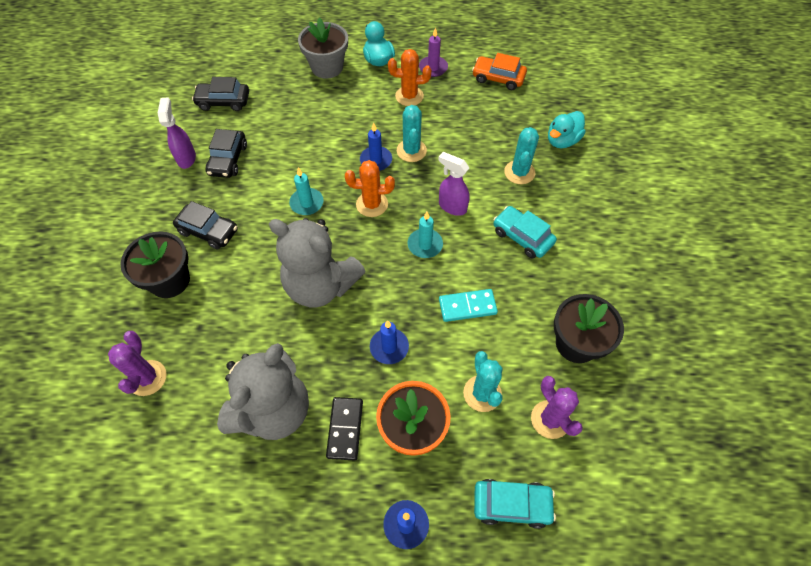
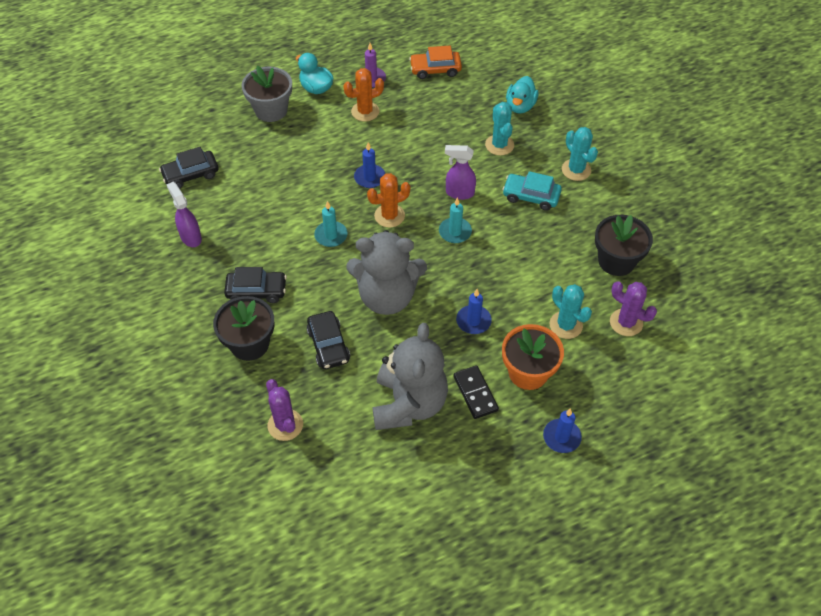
camera: 25 degrees left, 5 degrees down
black car [206,129,247,178] -> black car moved to [306,311,350,369]
turquoise cactus [397,105,427,162] -> turquoise cactus moved to [562,127,598,181]
turquoise domino [439,289,498,322] -> none
turquoise car [474,479,556,529] -> none

